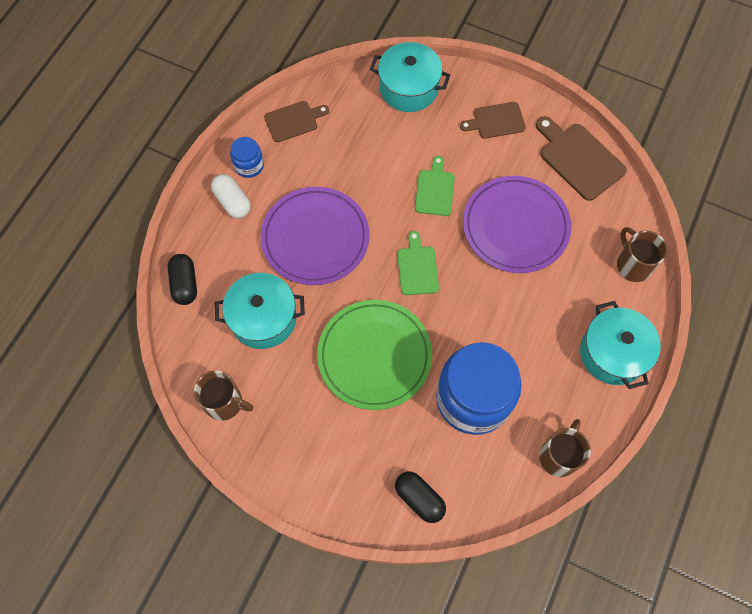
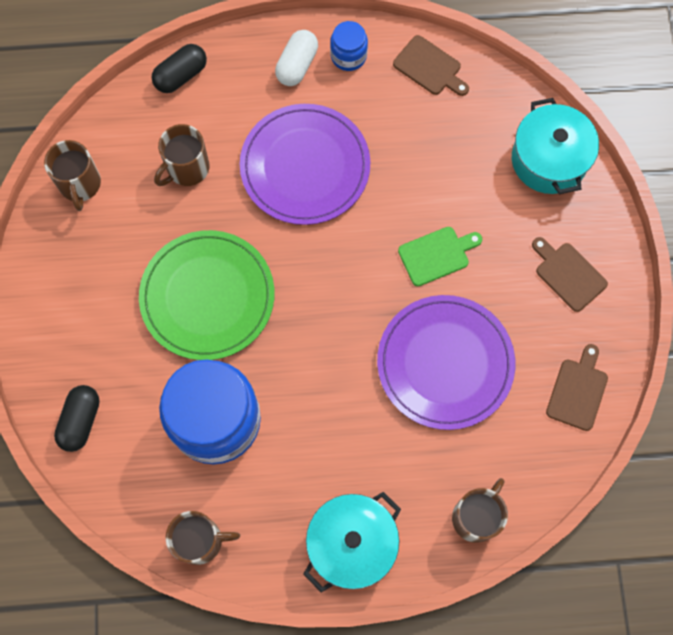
camera: 60 degrees right, 5 degrees up
turquoise pot [215,273,305,349] -> brown mug [154,124,209,186]
green cutting board [397,231,439,295] -> none
brown cutting board [536,116,627,201] -> brown cutting board [546,344,608,431], size x0.64

